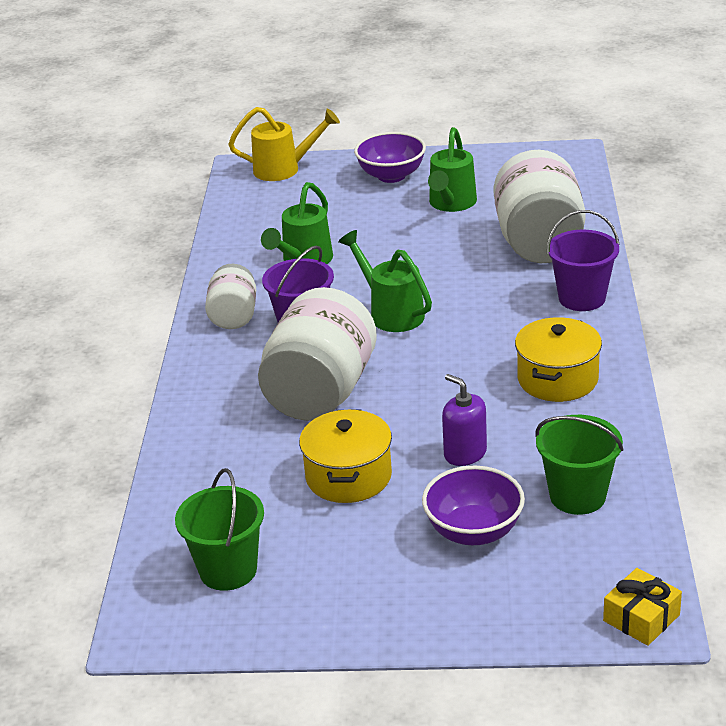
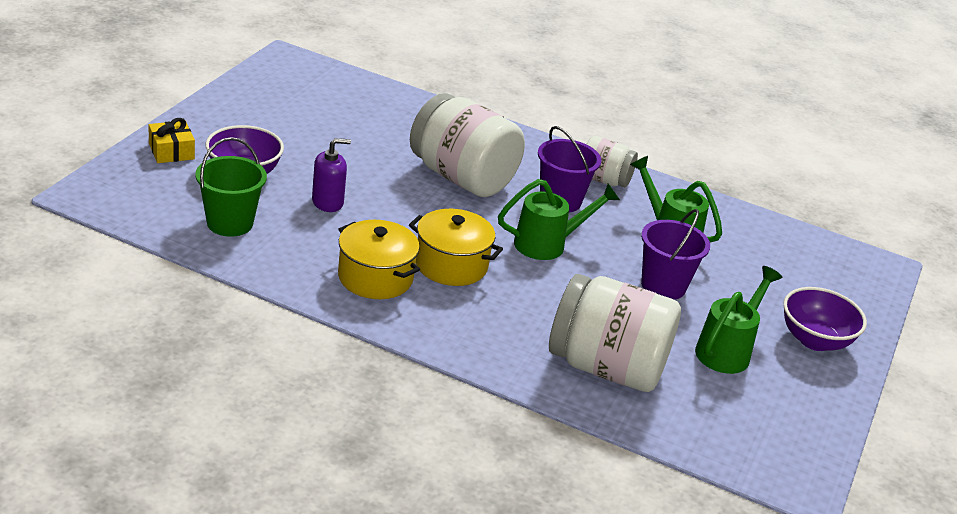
camera: 105 degrees right, 0 degrees up
green bucket [175,468,264,591] -> none
yellow watering can [228,107,340,181] -> none
yellow pot [299,409,392,503] -> yellow pot moved to [409,209,503,286]
green watering can [428,127,477,212] -> green watering can turned 90 degrees clockwise [695,266,782,374]
purple bucket [547,210,620,311] -> purple bucket moved to [641,209,710,300]
yellow gift [603,568,682,646] -> yellow gift moved to [149,118,195,163]

